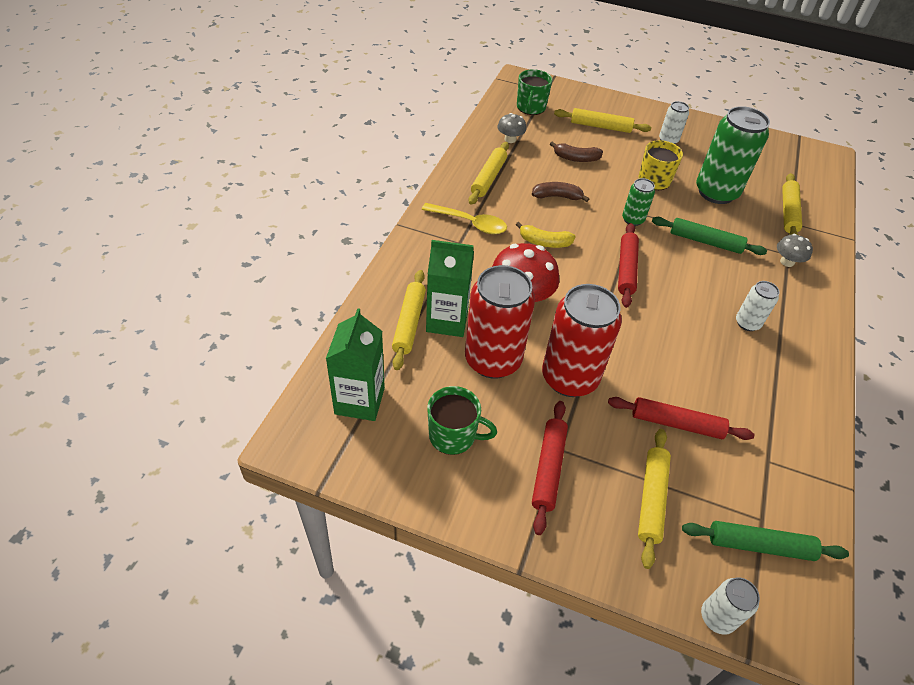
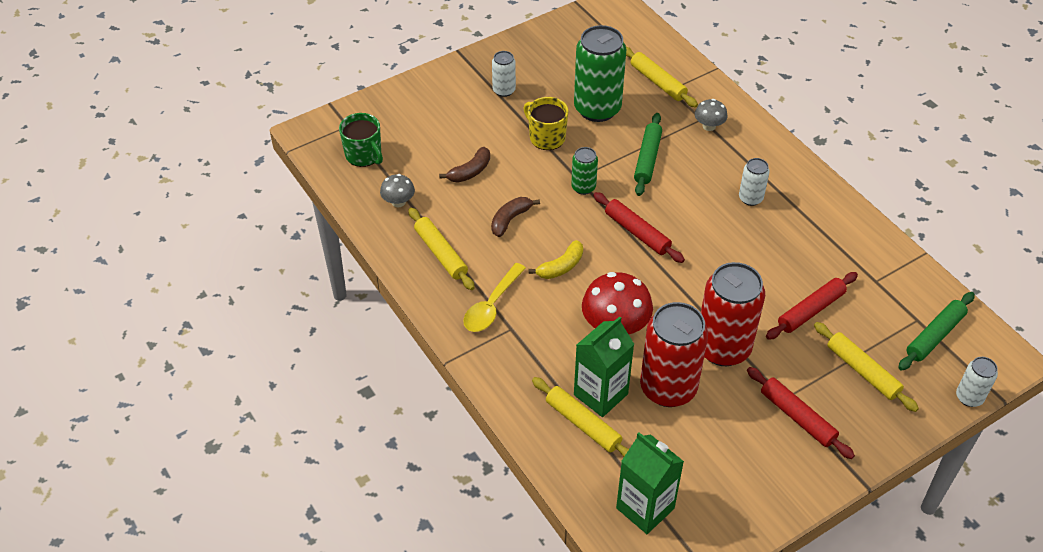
camera: 50 degrees left, 0 degrees up
yellow spoon [422,203,507,234] -> yellow spoon turned 150 degrees clockwise [463,263,526,332]
green mug [427,386,497,455] -> none
yellow rolling pin [554,108,651,133] -> none
green rolling pin [652,217,767,255] -> green rolling pin turned 45 degrees counterclockwise [634,113,662,196]

